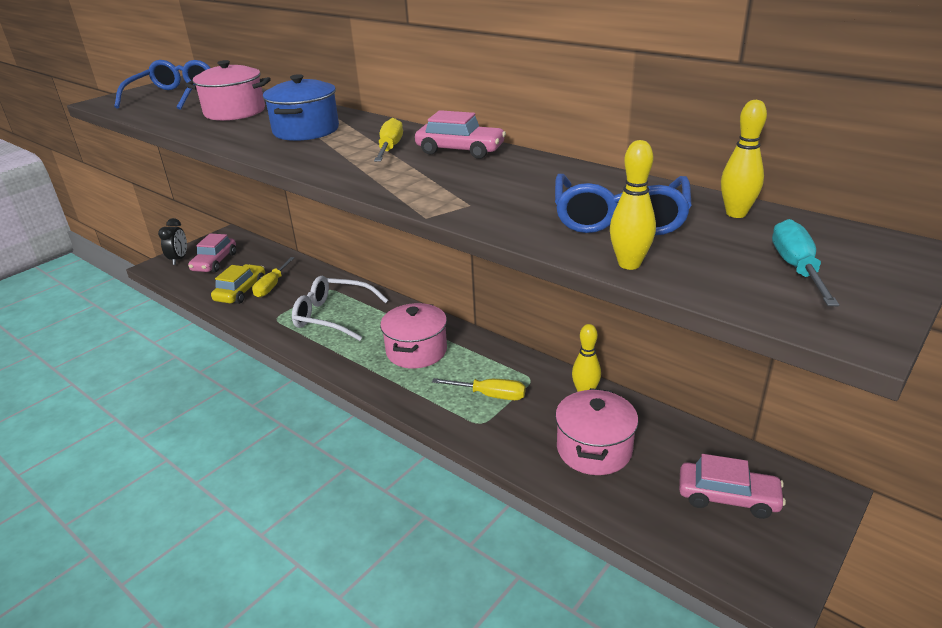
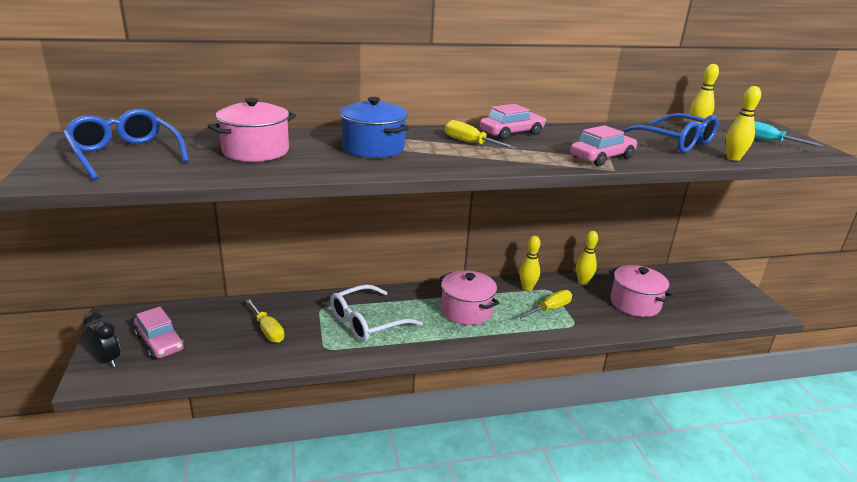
camera: 55 degrees left, 5 degrees down
yellow car [211,264,265,304] -> none
pink car [679,454,786,519] -> pink car moved to [571,125,637,166]
none -> yellow bowling pin [519,236,541,291]

